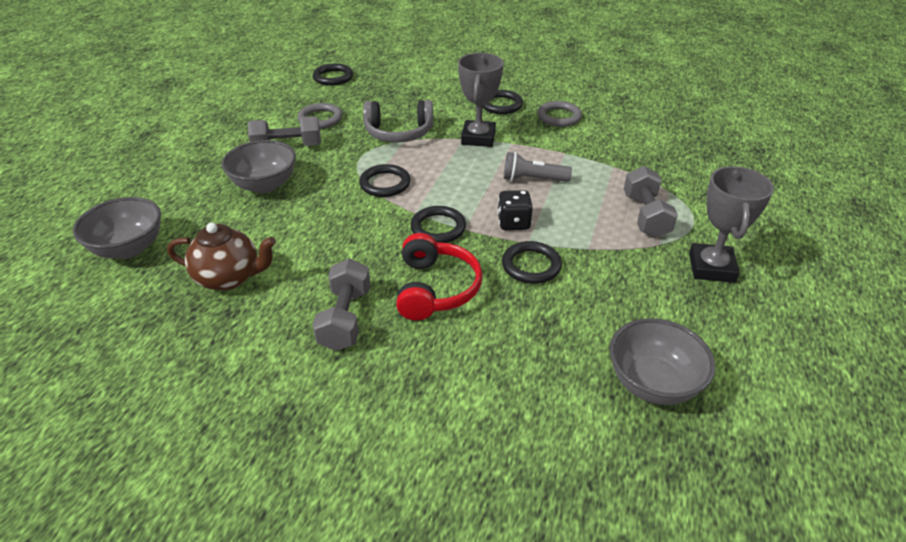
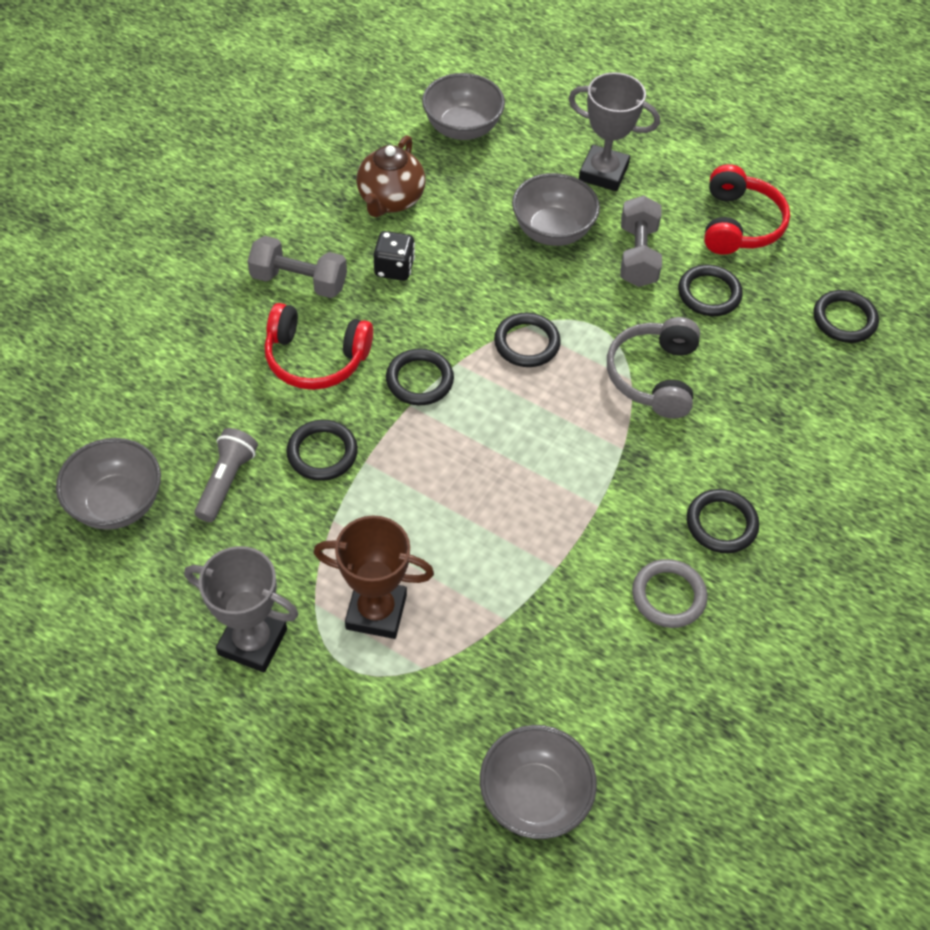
camera: 100 degrees right, 15 degrees up
grey ring [298,103,342,129] -> black ring [678,264,743,316]
grey trophy [458,53,503,147] -> grey trophy moved to [568,72,660,191]
black dice [497,190,533,230] -> black dice moved to [374,231,415,281]
grey flashlight [504,152,572,182] -> grey flashlight moved to [194,428,258,522]
grey dumbbell [624,166,678,238] -> brown trophy [314,515,434,639]
none -> grey bowl [480,725,597,839]
none -> red headphones [704,164,790,255]

